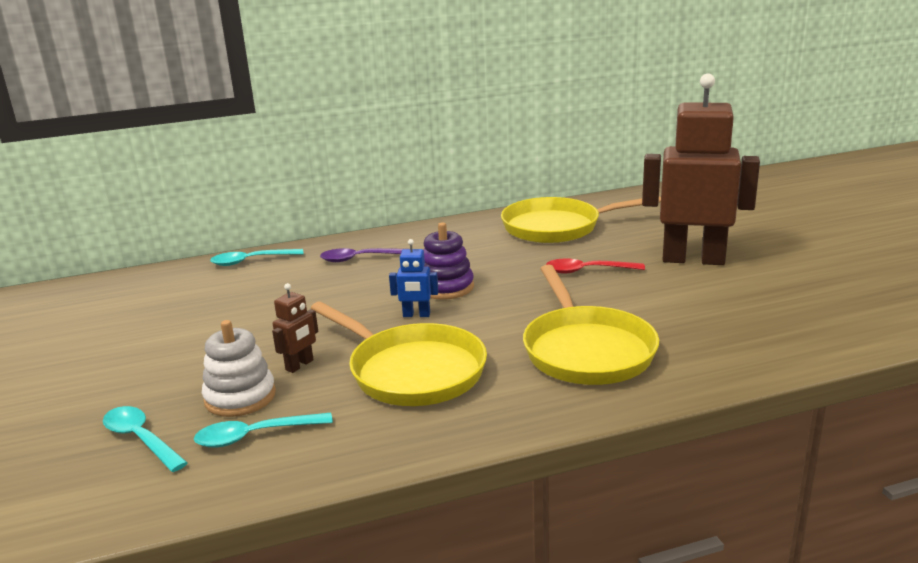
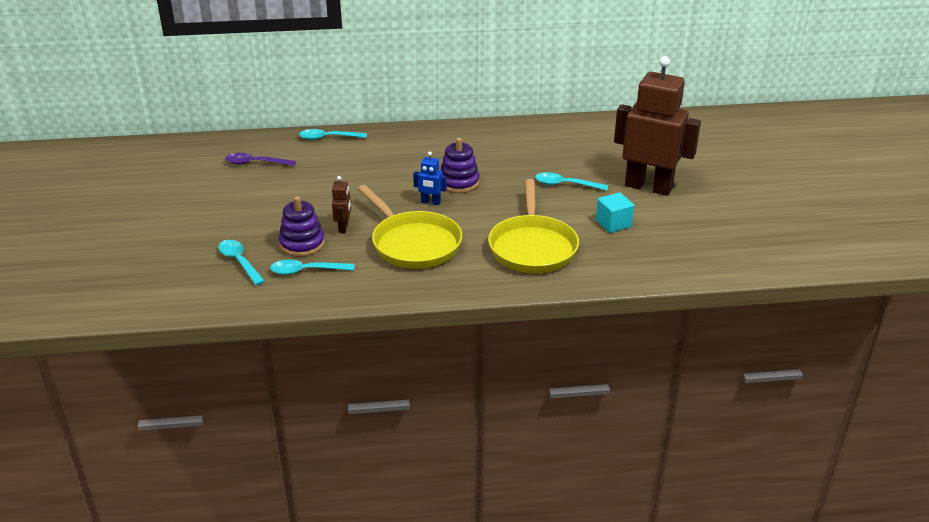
camera: 10 degrees right, 10 degrees up
white stacking toy [202,320,276,417] -> purple stacking toy [279,196,325,257]
brown robot [272,283,318,373] -> brown robot turned 45 degrees counterclockwise [332,176,351,233]
purple spoon [320,248,403,262] -> purple spoon moved to [225,153,296,166]
yellow pan [501,196,661,243] -> none
red spoon [546,259,645,273] -> turquoise spoon [535,172,608,191]
none -> turquoise cube [596,193,634,233]

